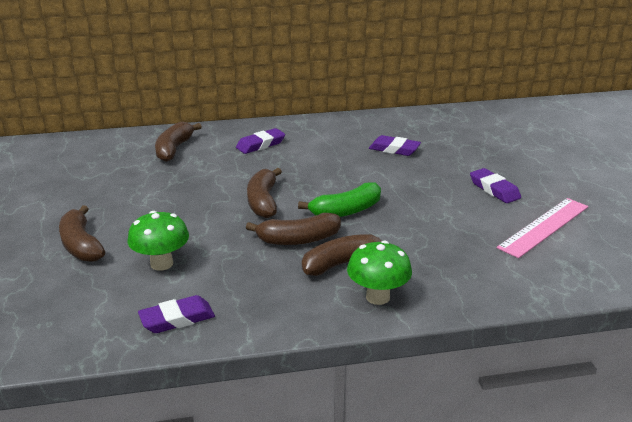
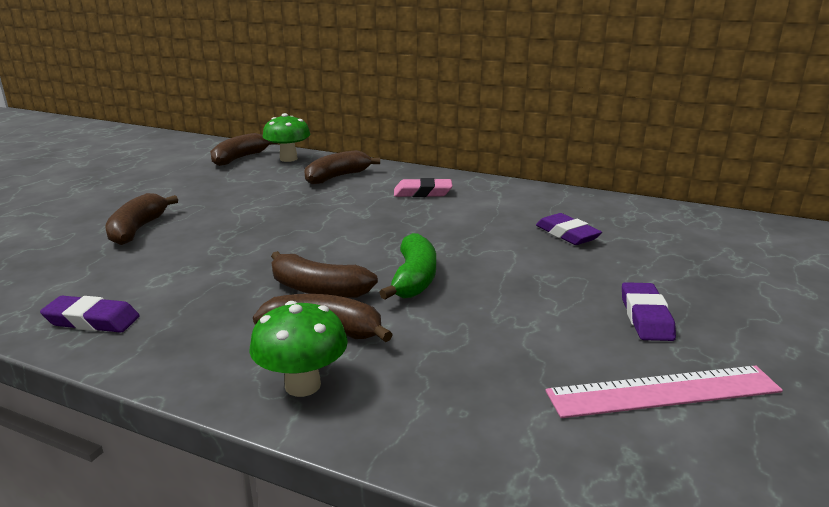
camera: 35 degrees right, 5 degrees down
green mushroom [128,211,189,271] -> green mushroom moved to [263,113,310,162]
purple eraser [236,128,285,154] -> pink eraser [394,178,453,197]
brown banana [247,168,282,218] -> brown banana moved to [210,133,278,166]
green banana [298,182,381,217] -> green banana turned 90 degrees counterclockwise [379,233,436,300]

